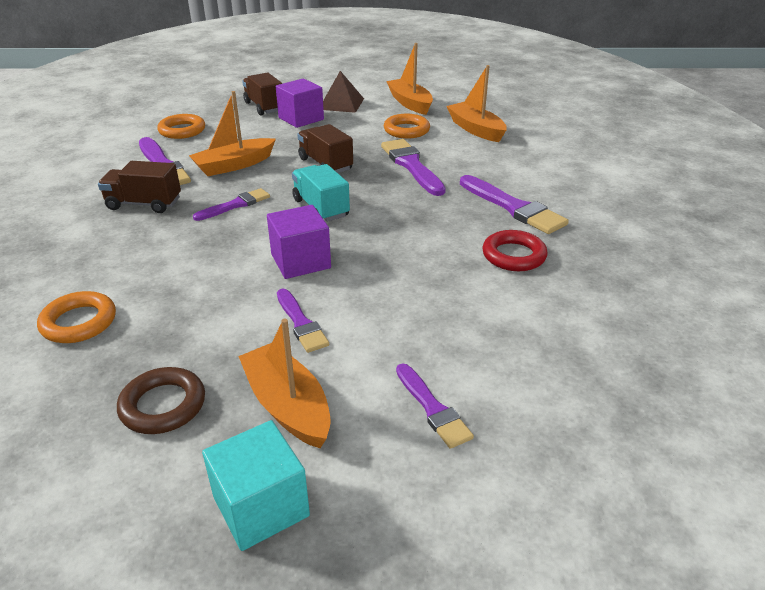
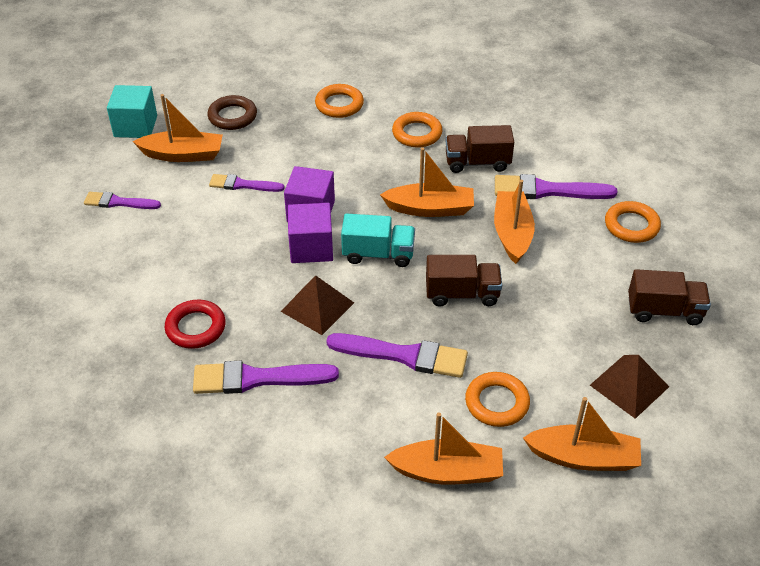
camera: 125 degrees right, 10 degrees up
brown truck [98,161,181,213] -> brown truck turned 135 degrees counterclockwise [445,125,514,173]
purple brush [193,188,270,221] -> orange boat [380,147,474,217]
purple cube [276,78,324,128] -> purple cube moved to [288,203,333,263]
none -> brown pyramid [281,275,354,335]
none -> orange ring [392,112,443,148]

